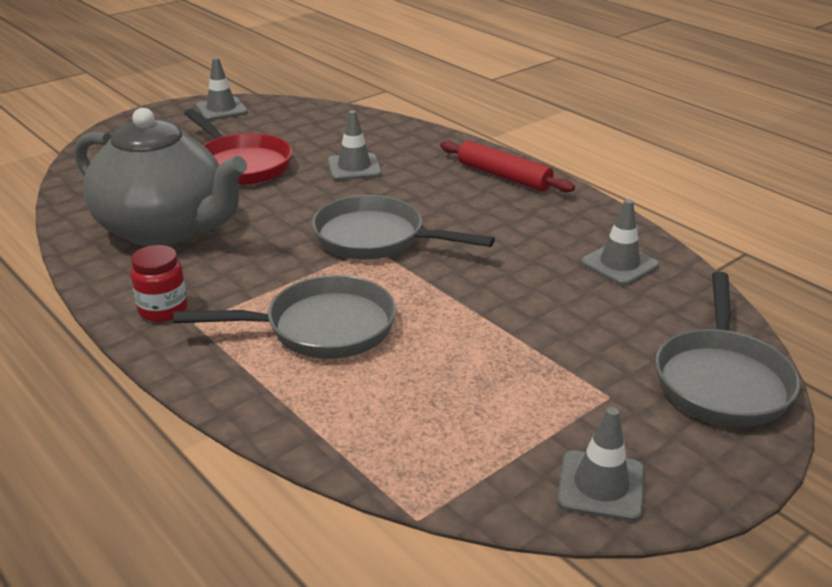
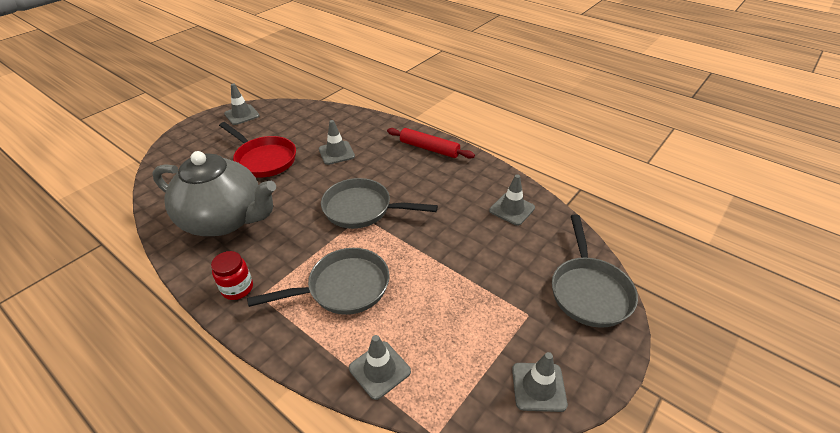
camera: 10 degrees left, 10 degrees up
none -> grey traffic cone [349,335,411,400]

